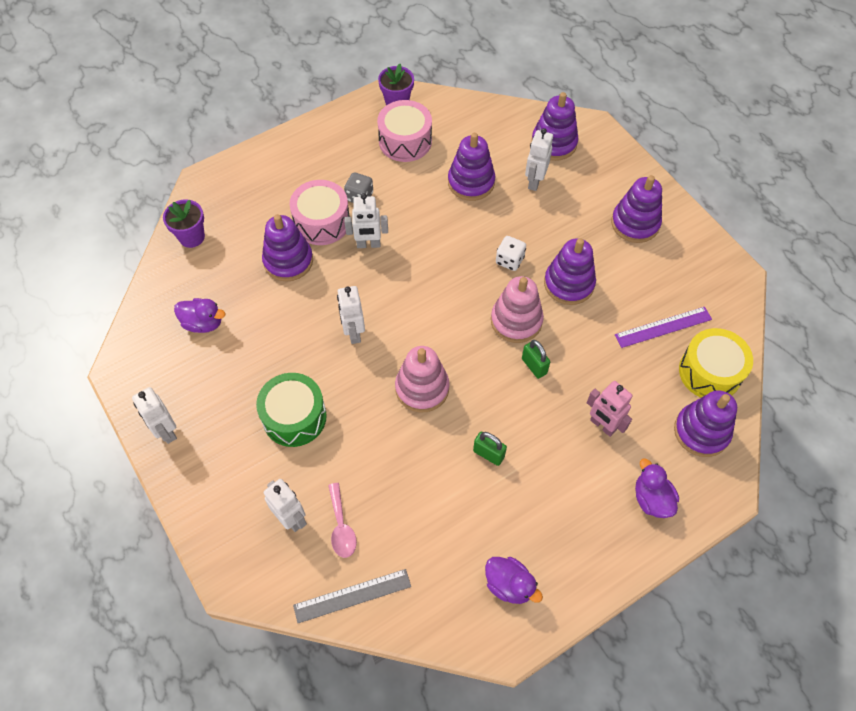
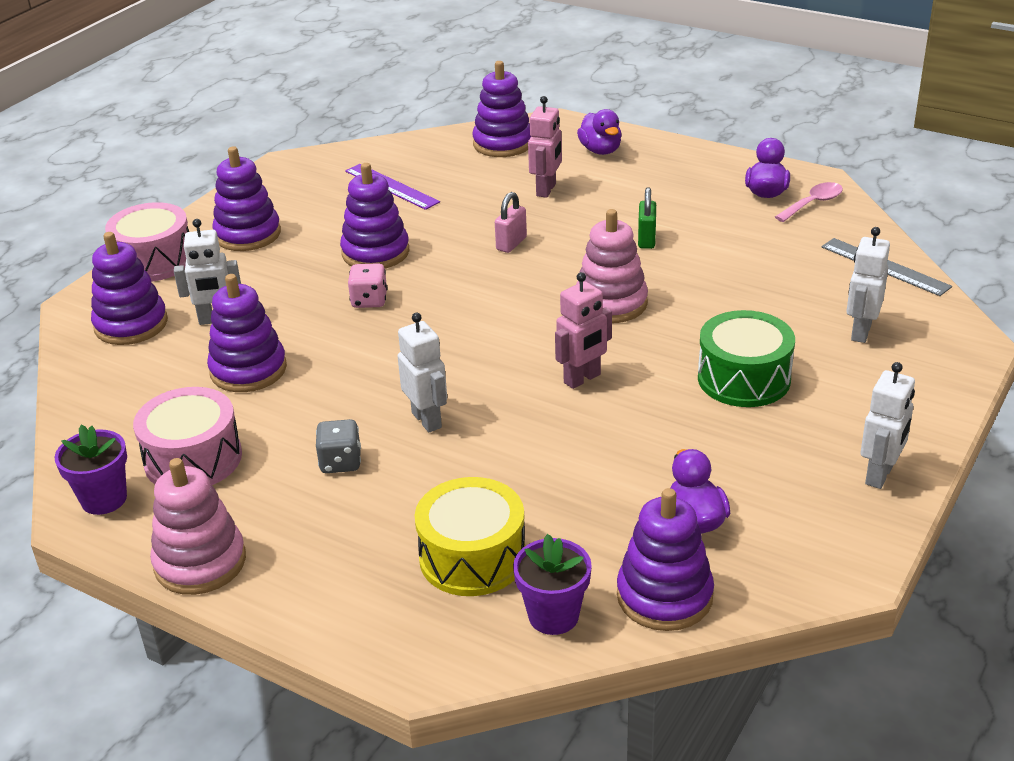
camera: 115 degrees left, 25 degrees down
purple stacking toy [262,214,313,282] -> purple stacking toy moved to [617,488,714,631]
pink drum [290,180,350,245] -> pink drum moved to [105,202,189,282]
pink spoon [328,483,357,558] -> pink spoon moved to [775,182,843,222]
white robot [337,286,365,344] -> pink robot [555,272,612,389]
pink stacking toy [491,276,544,343] -> pink stacking toy moved to [150,458,246,595]
white dice [496,236,526,271] -> pink dice [348,263,387,308]
green padlock [522,340,550,379] -> pink padlock [495,192,527,253]
purple duck [635,458,679,518] -> purple duck turned 60 degrees counterclockwise [577,109,622,155]
yellow drum [679,328,753,398] -> yellow drum moved to [415,477,525,596]

